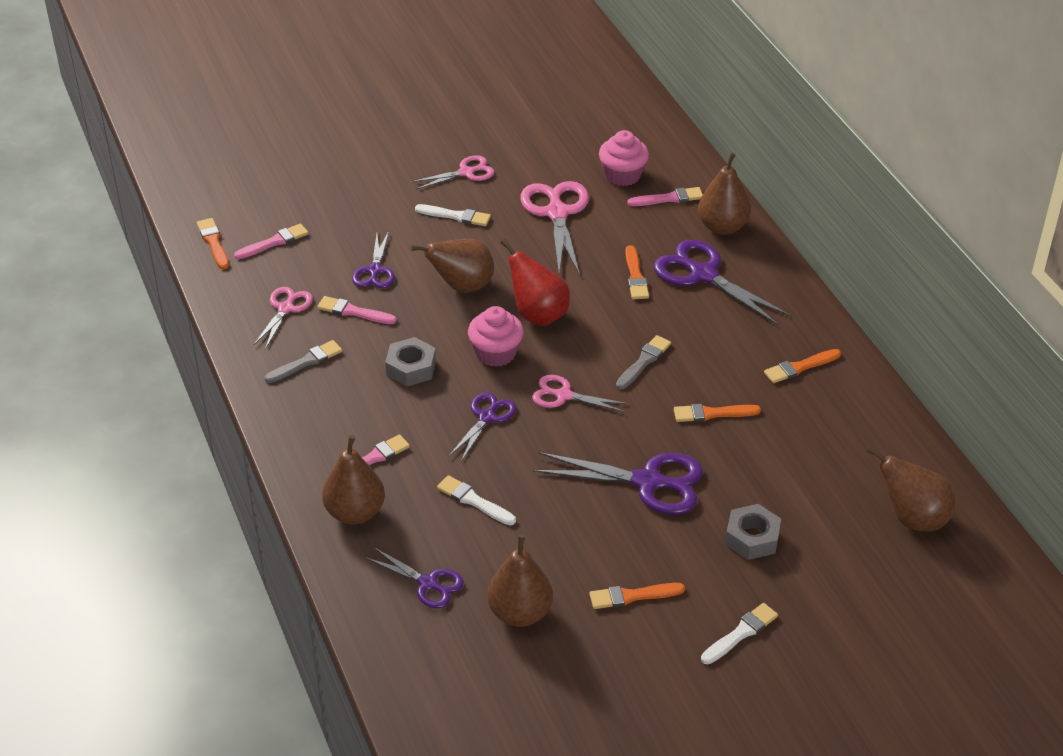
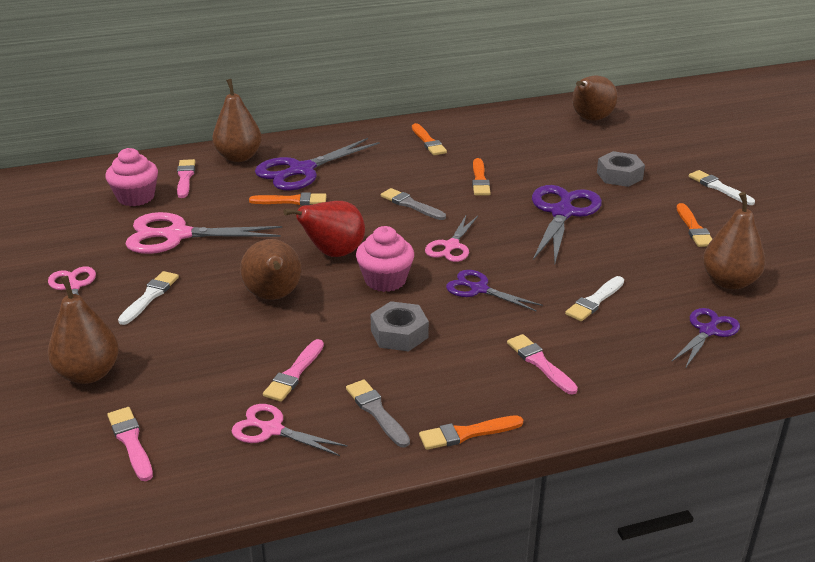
camera: 85 degrees left, 10 degrees down
orange brush [197,218,229,270] -> orange brush moved to [419,415,523,450]
brown pear [322,435,385,525] -> brown pear moved to [48,276,119,384]
purple scissors [352,231,395,288] -> none

